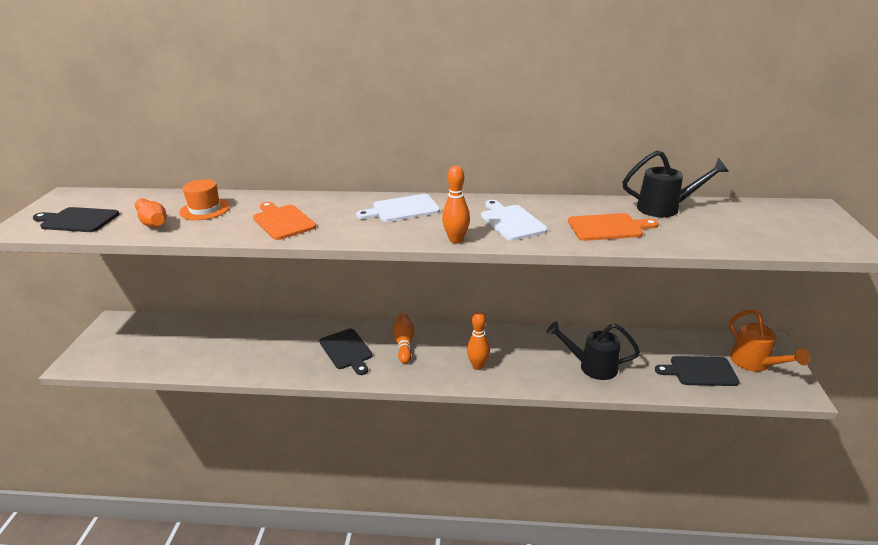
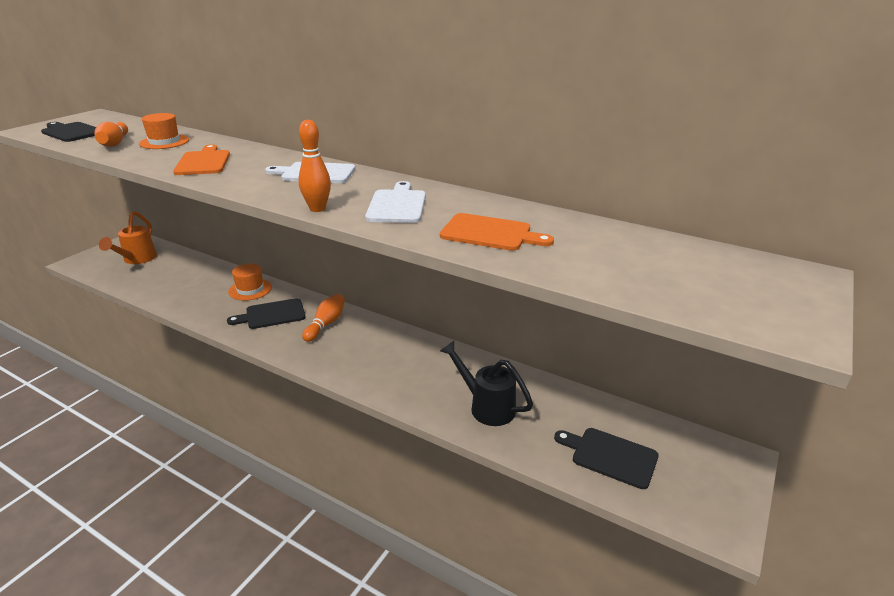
camera: 25 degrees right, 0 degrees up
black cutting board [320,329,373,375] -> black cutting board turned 75 degrees clockwise [227,298,305,329]
orange bowling pin [467,311,490,370] -> none
black watering can [622,150,729,217] -> none
orange watering can [729,309,810,372] -> orange watering can moved to [99,211,157,264]
none -> orange hat [228,264,272,301]

